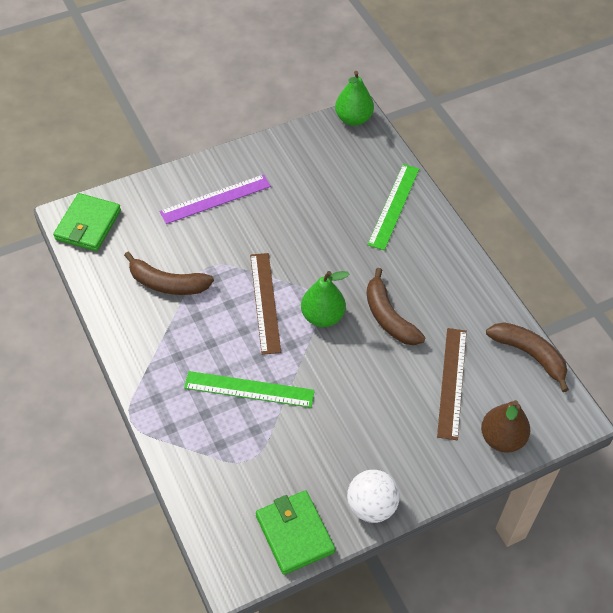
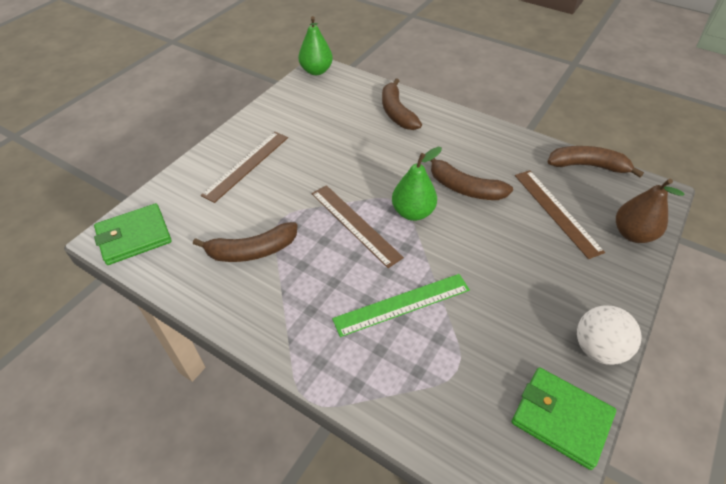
camera: 30 degrees left, 5 degrees down
green wallet [53,193,121,251] -> green wallet turned 75 degrees clockwise [94,203,172,265]
purple ruler [160,174,271,224] -> brown ruler [201,132,288,203]
green ruler [367,164,419,250] -> brown banana [382,78,422,130]

